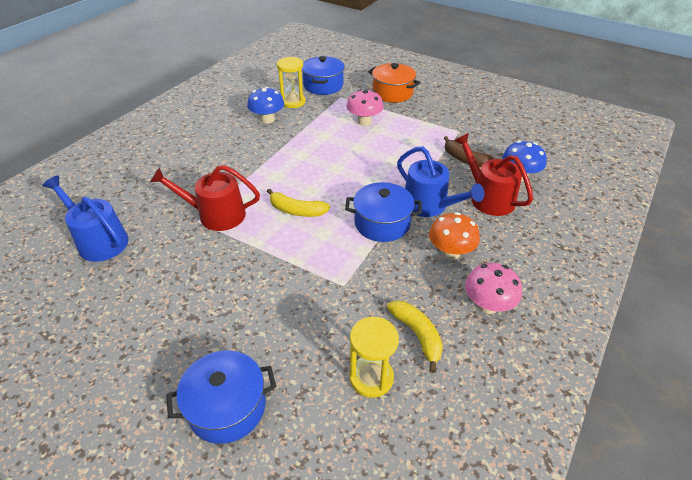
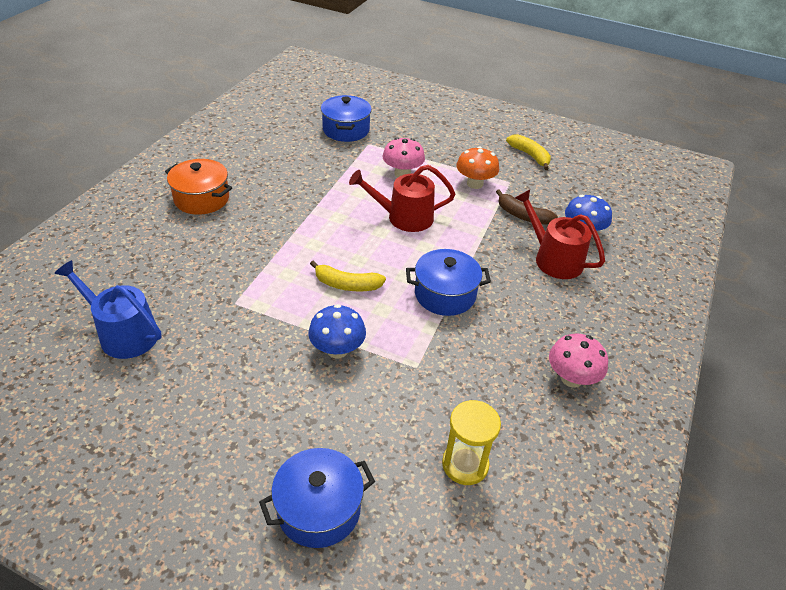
camera: 10 degrees left, 0 degrees up
red watering can [150,165,260,231] -> red watering can moved to [349,165,455,232]
blue mushroom [247,87,284,124] -> blue mushroom moved to [308,304,366,358]
yellow hourglass [277,57,306,108] -> none
orange pot [368,63,421,103] -> orange pot moved to [165,159,232,215]
yellow banana [387,300,443,373] -> yellow banana moved to [506,134,551,170]
blue watering can [397,146,484,217] -> none
orange mushroom [429,212,480,260] -> orange mushroom moved to [456,146,499,189]

